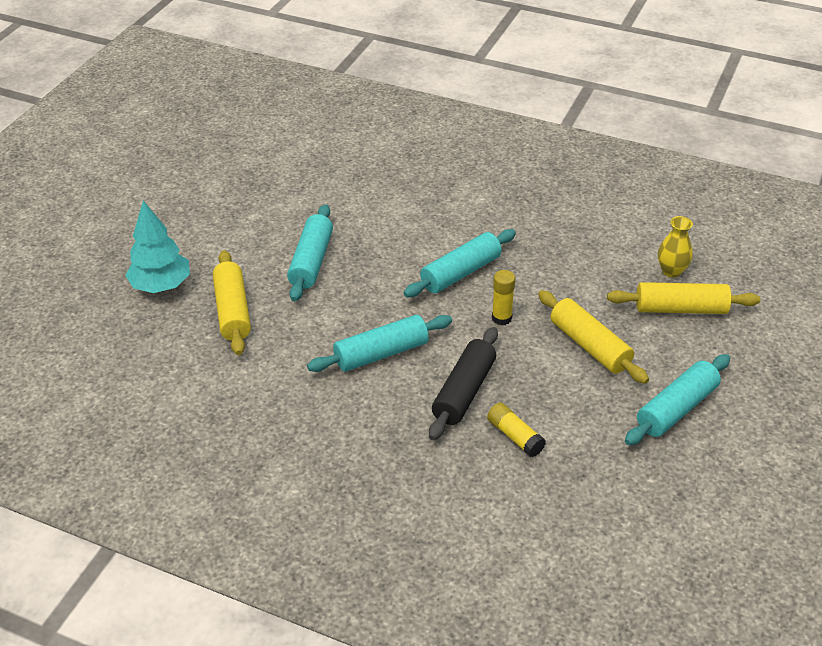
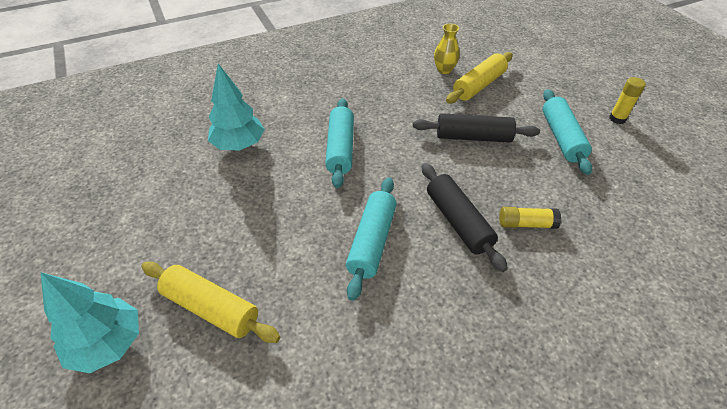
camera: 50 degrees left, 5 degrees up
turquoise rolling pin [287,204,333,301] -> none
yellow glue stick [492,270,515,325] -> yellow glue stick moved to [609,77,646,124]
yellow rolling pin [538,290,649,384] -> black rolling pin [413,113,540,143]
none -> turquoise tree [208,63,265,151]

